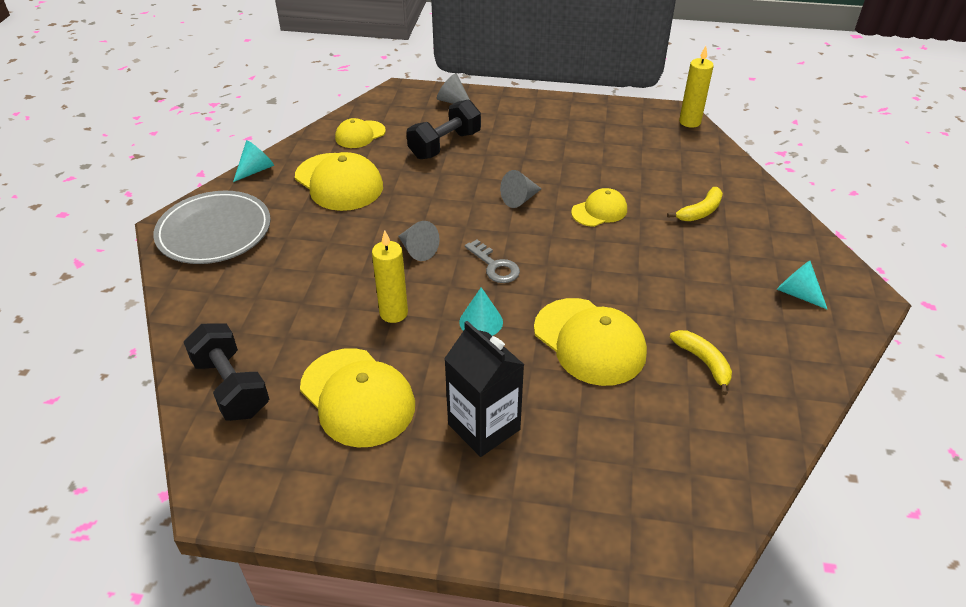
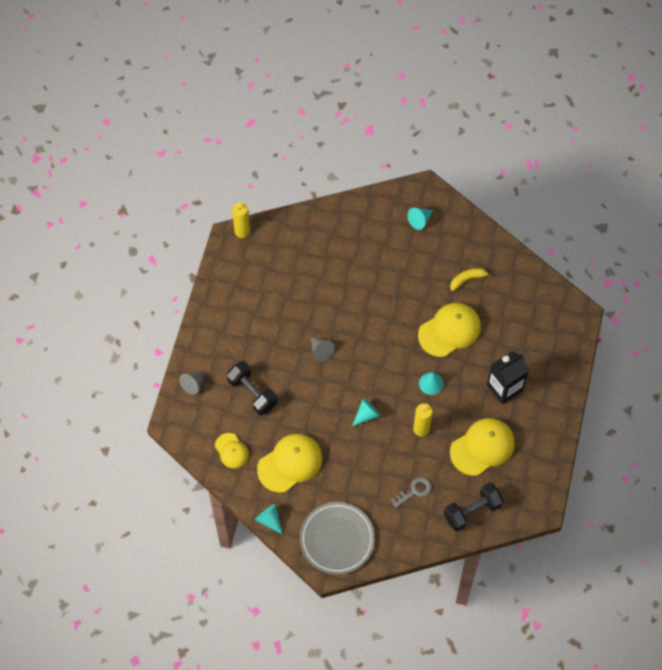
camera: 85 degrees left, 20 degrees up
grey cone [398,221,440,261] -> turquoise cone [352,398,380,426]
grey key [465,240,520,283] -> grey key moved to [391,477,432,508]
yellow cap [571,188,627,227] -> none
yellow banana [667,187,723,221] -> none

